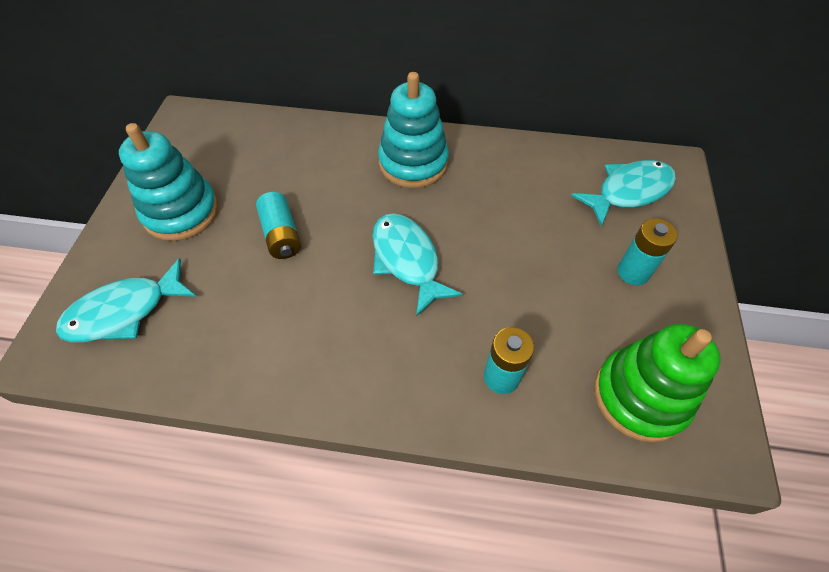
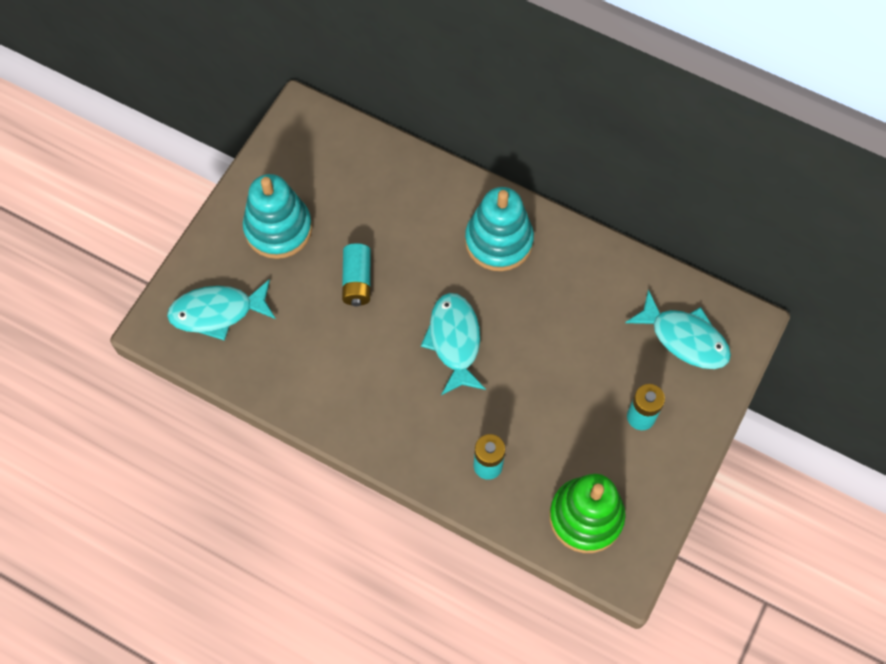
camera: 20 degrees right, 10 degrees up
turquoise fish [571,160,676,227] -> turquoise fish turned 45 degrees clockwise [625,289,731,369]

